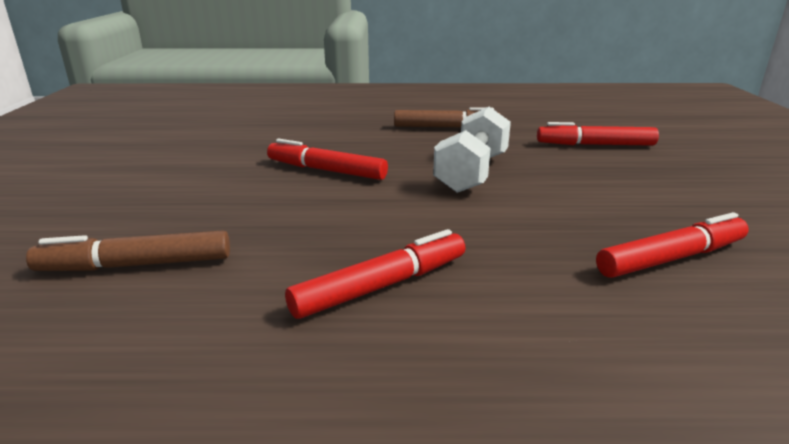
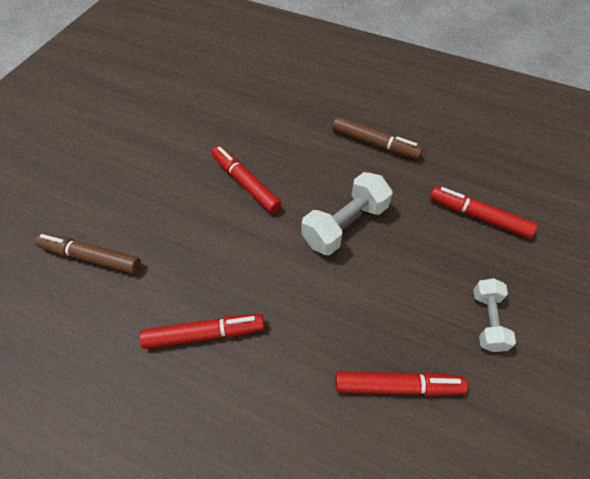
camera: 25 degrees right, 30 degrees up
none -> white dumbbell [473,278,516,352]

